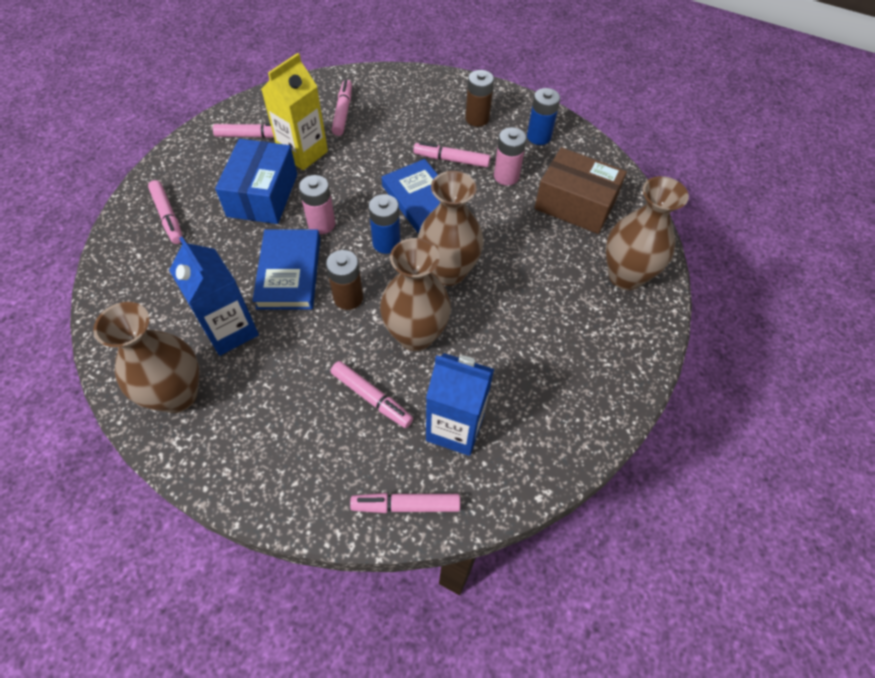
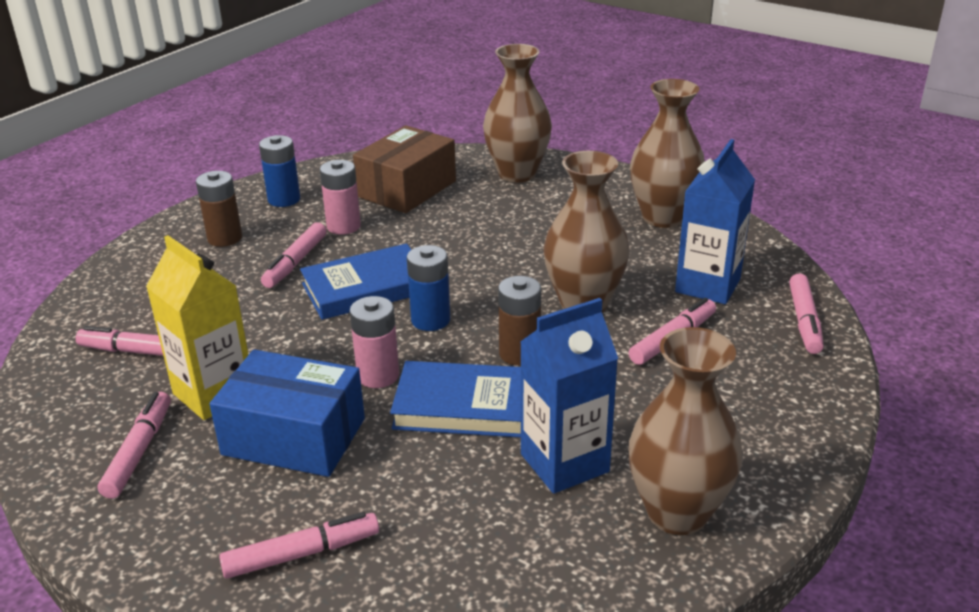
camera: 80 degrees left, 25 degrees down
brown vase [418,171,483,286] -> brown vase moved to [630,79,705,228]

